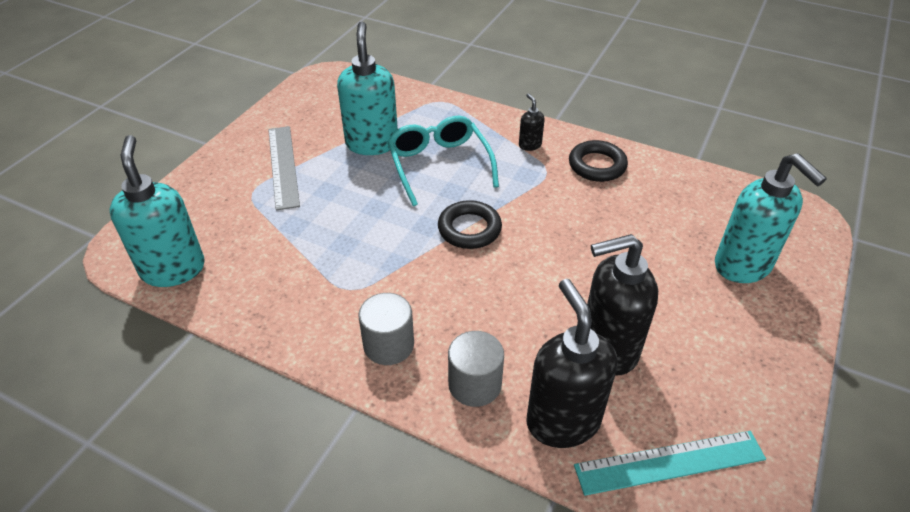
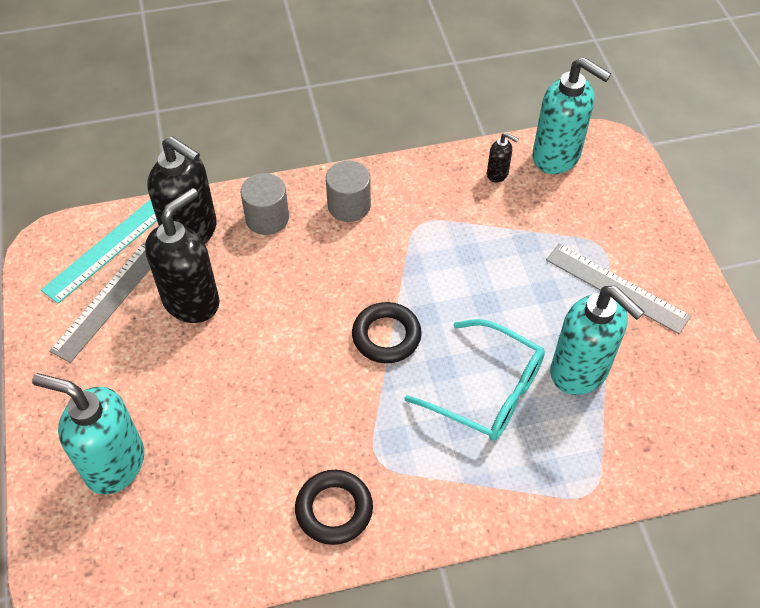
camera: 140 degrees right, 10 degrees up
black soap dispenser [519,93,545,151] -> black soap dispenser moved to [487,133,518,183]
none -> grey ruler [49,242,151,363]

